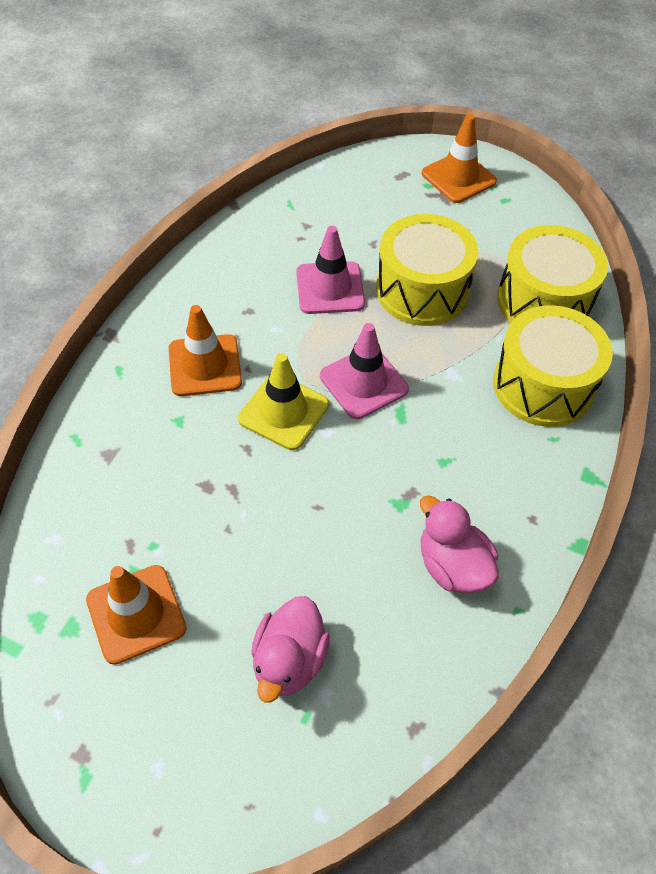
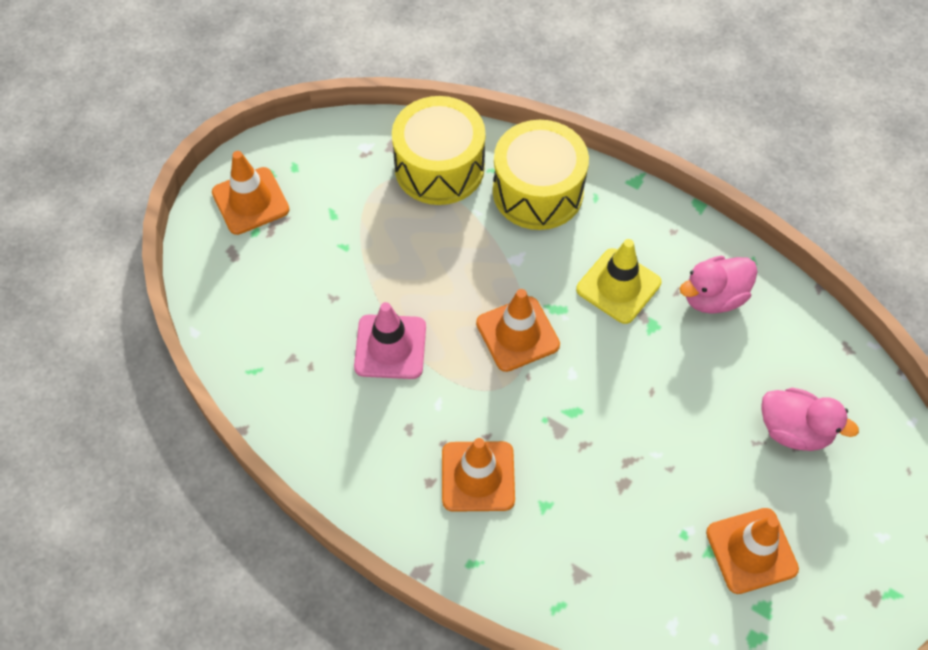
camera: 80 degrees left, 5 degrees up
yellow traffic cone [238,353,329,450] -> yellow traffic cone moved to [576,239,661,324]
pink traffic cone [320,323,409,419] -> orange traffic cone [476,289,560,372]
yellow drum [376,214,479,326] -> none

